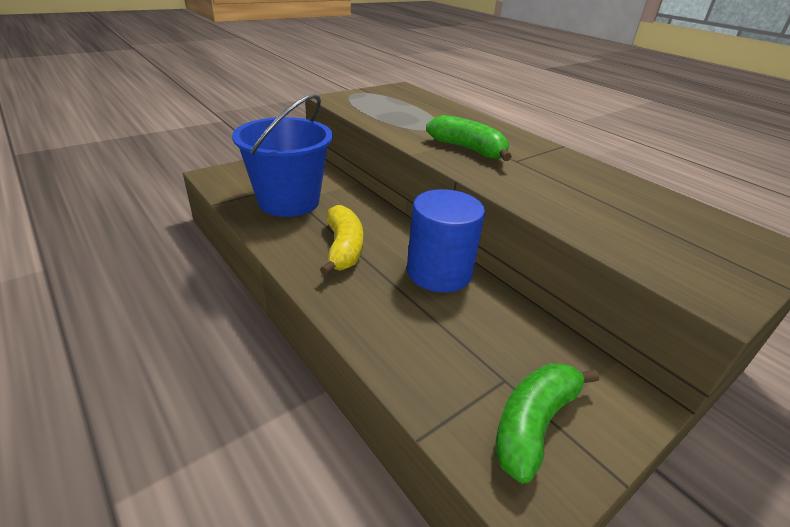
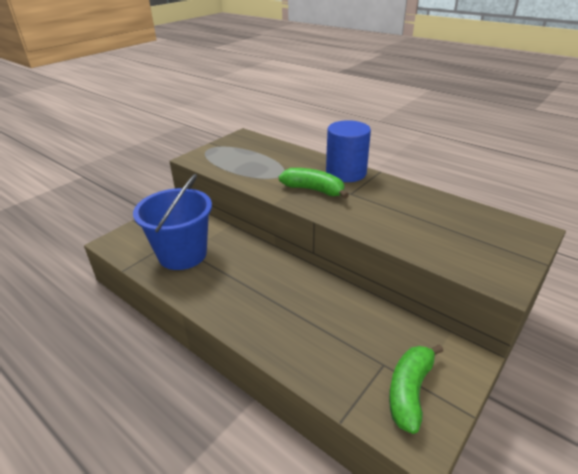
camera: 10 degrees left, 0 degrees up
yellow banana [320,205,363,275] -> none
blue cylinder [407,189,485,293] -> blue cylinder moved to [326,120,371,182]

